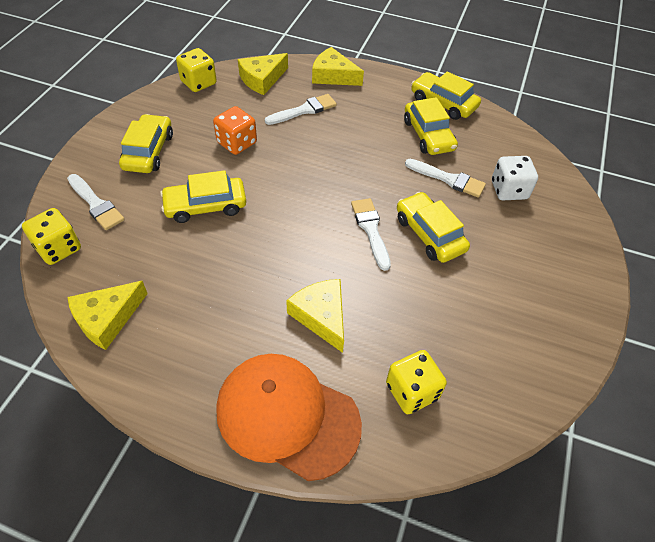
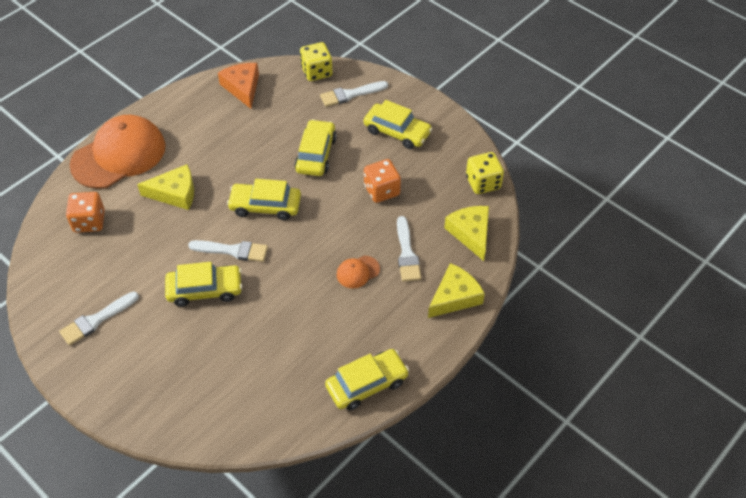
camera: 115 degrees right, 0 degrees up
yellow cheese [67,281,148,350] -> orange cheese [218,63,259,109]
yellow dice [386,350,447,414] -> orange dice [66,192,105,233]
yellow car [404,97,458,155] -> yellow car moved to [227,179,301,220]
white brush [405,159,486,198] -> white brush moved to [59,292,139,346]
white dice [492,156,538,200] -> none
none -> orange cap [337,256,380,288]

